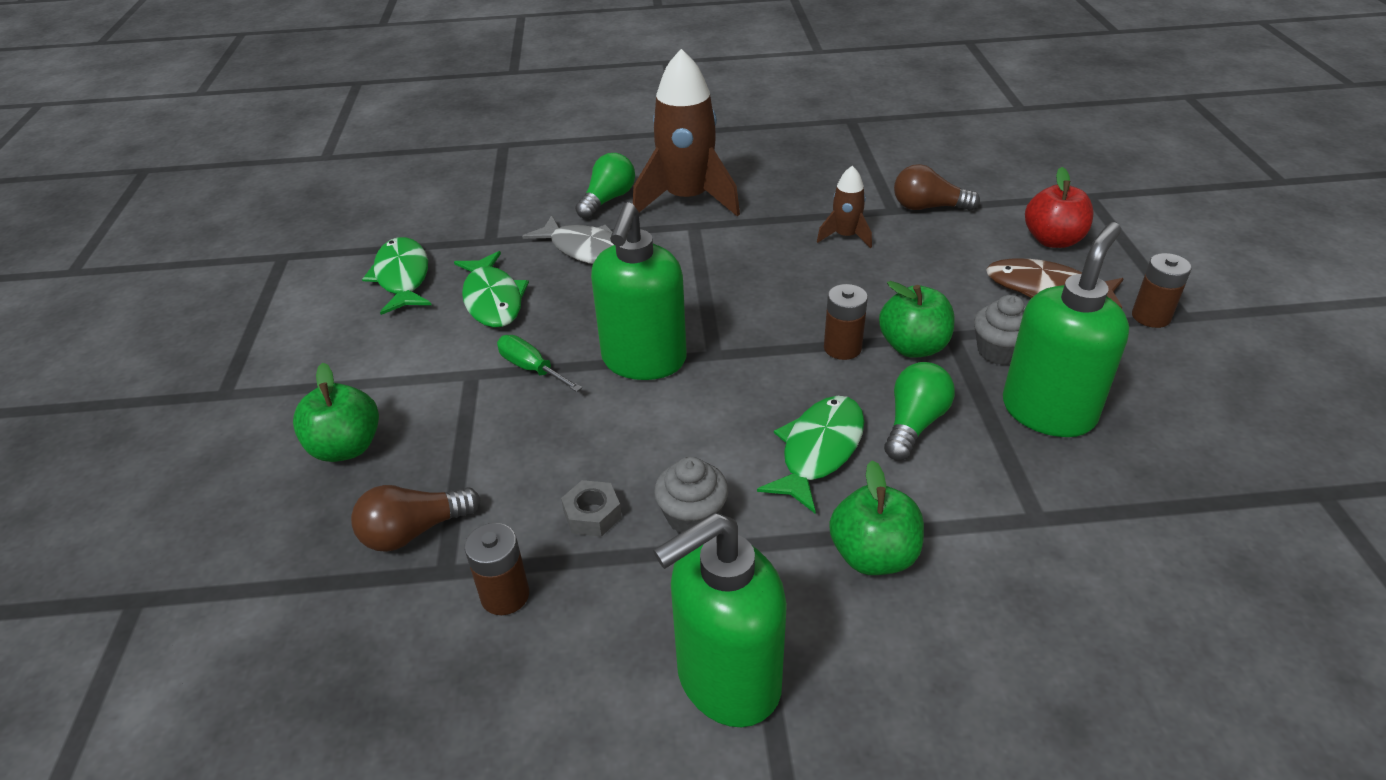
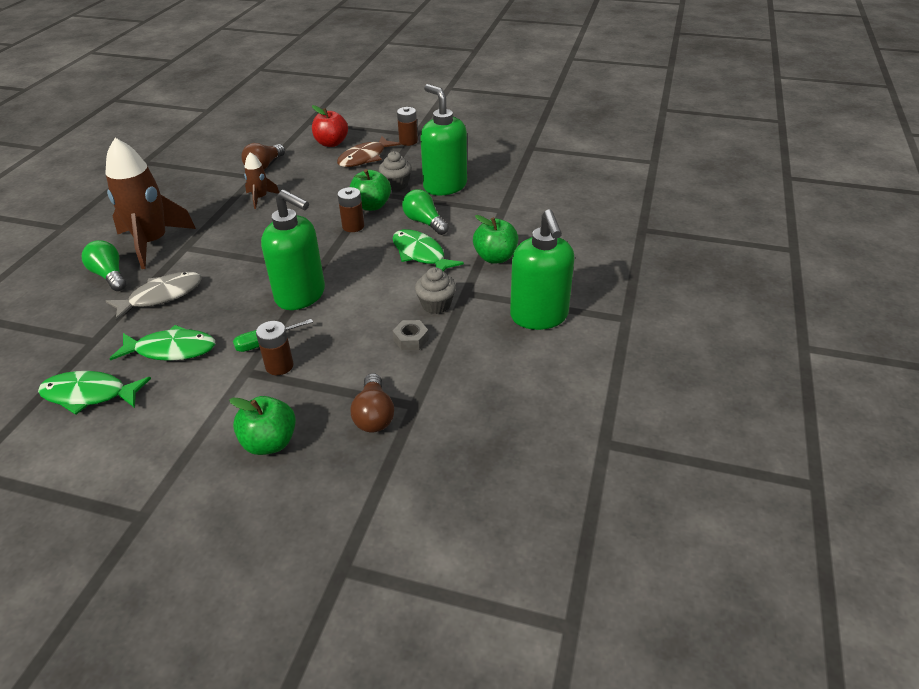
camera: 70 degrees left, 0 degrees up
brown battery [464,523,529,615] -> brown battery moved to [256,321,294,375]

